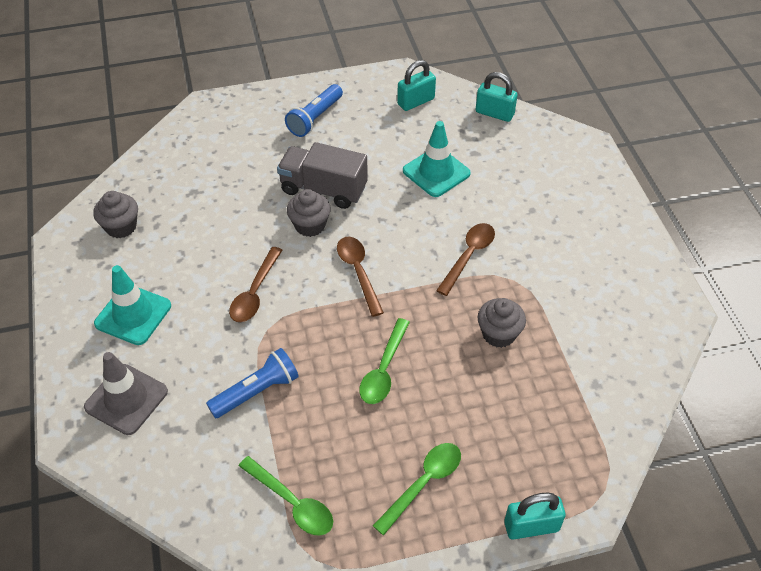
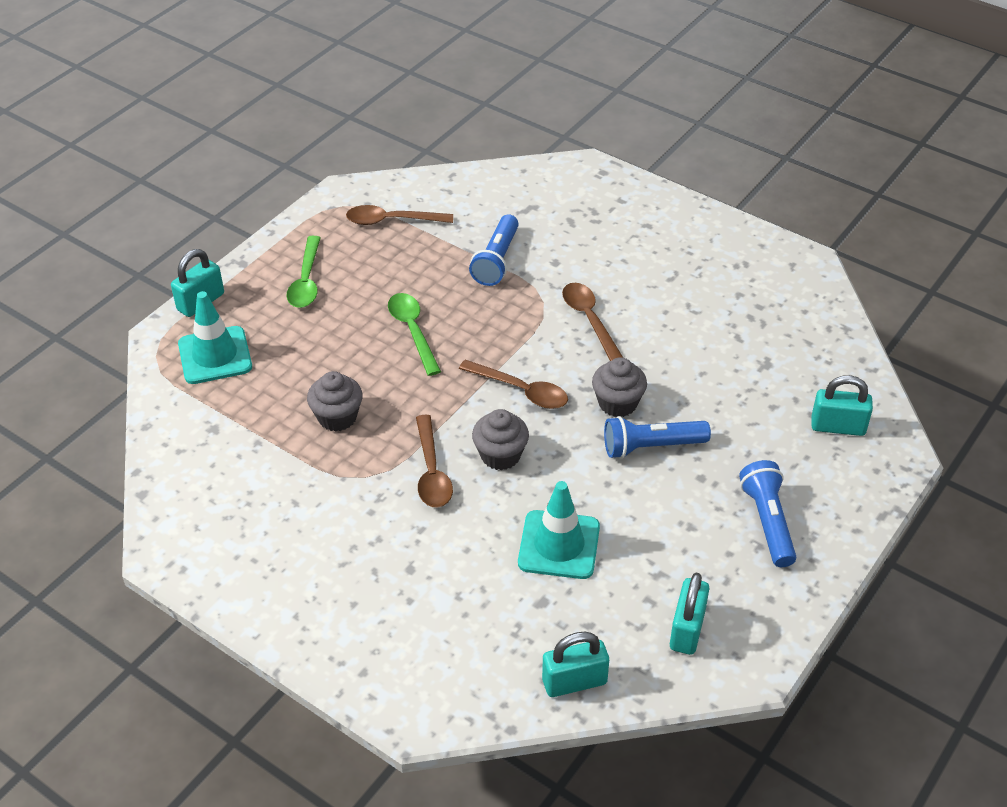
camera: 140 degrees right, 5 degrees down
grey traffic cone [84,352,168,435] -> none
grey cupcake [93,191,138,238] -> grey cupcake moved to [472,409,529,470]
turquoise traffic cone [94,265,171,345] -> turquoise traffic cone moved to [178,291,252,384]
green spoon [239,456,333,536] -> brown spoon [346,205,453,225]
grey truck [277,142,368,209] -> blue flashlight [604,416,711,459]
none -> turquoise padlock [811,375,873,436]

